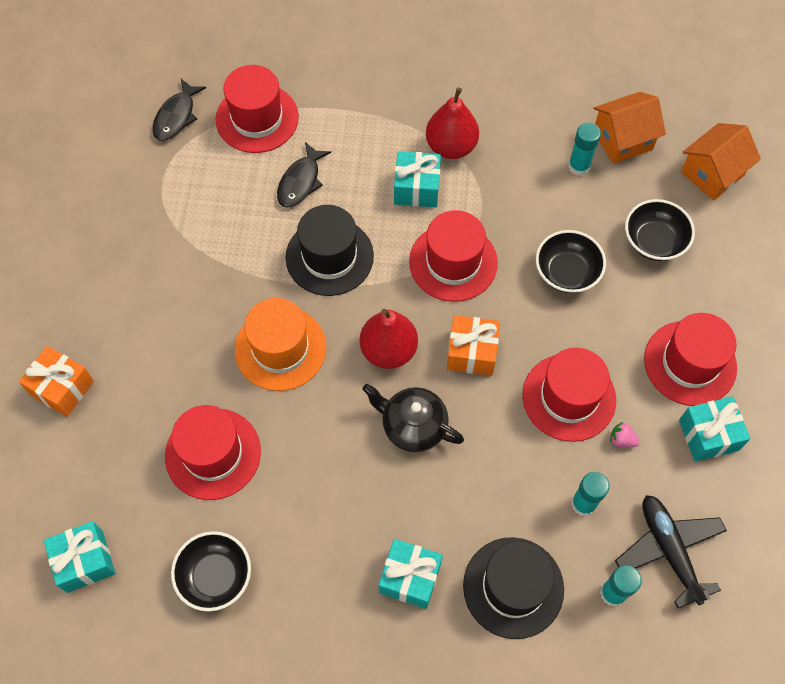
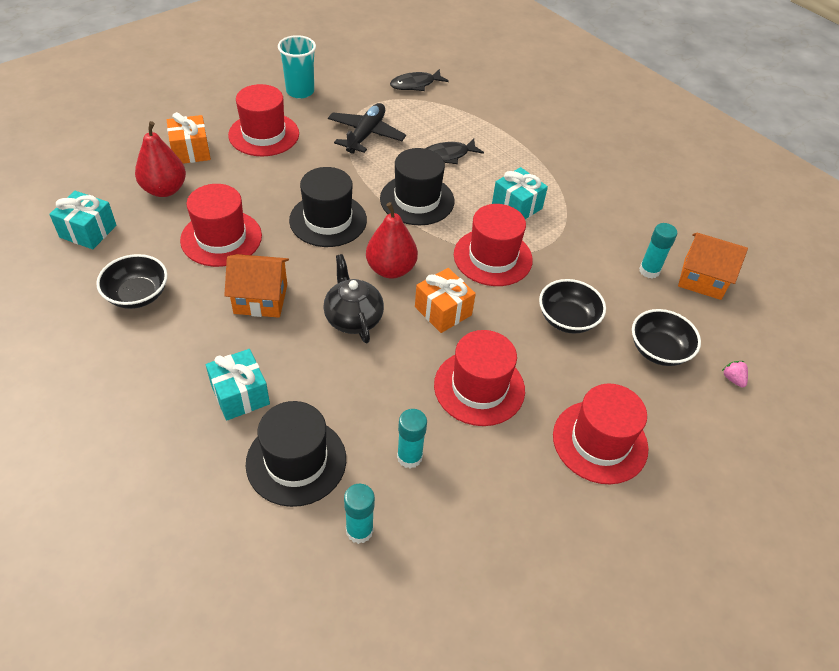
camera: 40 degrees right, 15 degrees down
red hat [216,65,299,153] -> red hat moved to [228,84,299,157]
orange hat [235,298,326,391] -> black hat [289,167,367,247]
red pear [426,87,479,159] -> red pear moved to [135,121,186,197]
pink strawberry [610,422,640,447] -> pink strawberry moved to [722,361,748,388]
black plane [615,495,727,608] -> black plane moved to [328,103,406,154]
turquoise gift [679,396,750,462] -> none
orange house [681,123,761,201] -> orange house moved to [224,254,289,318]
none -> turquoise cup [278,35,316,99]

